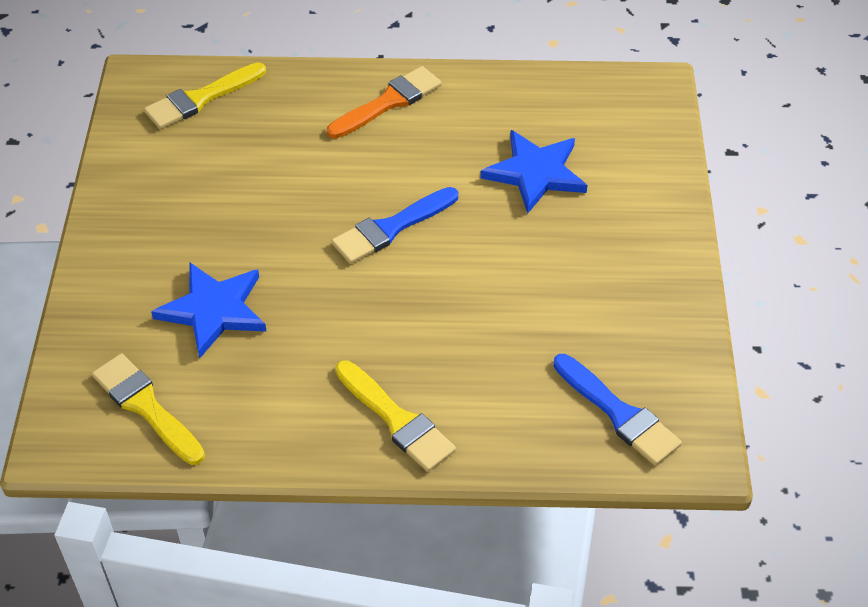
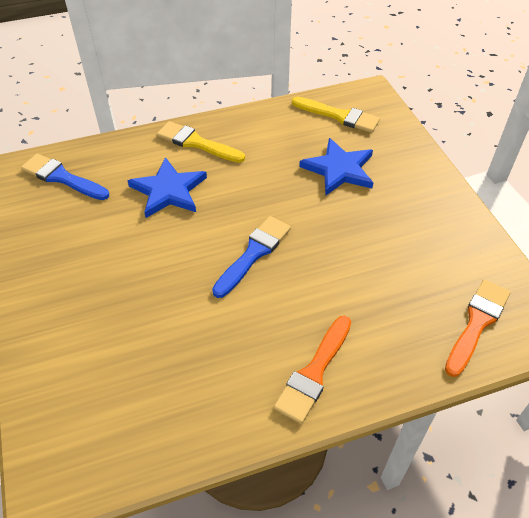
camera: 160 degrees right, 0 degrees up
yellow brush [144,62,266,129] -> orange brush [445,279,511,377]
blue star [481,130,587,214] -> blue star moved to [127,157,207,218]

